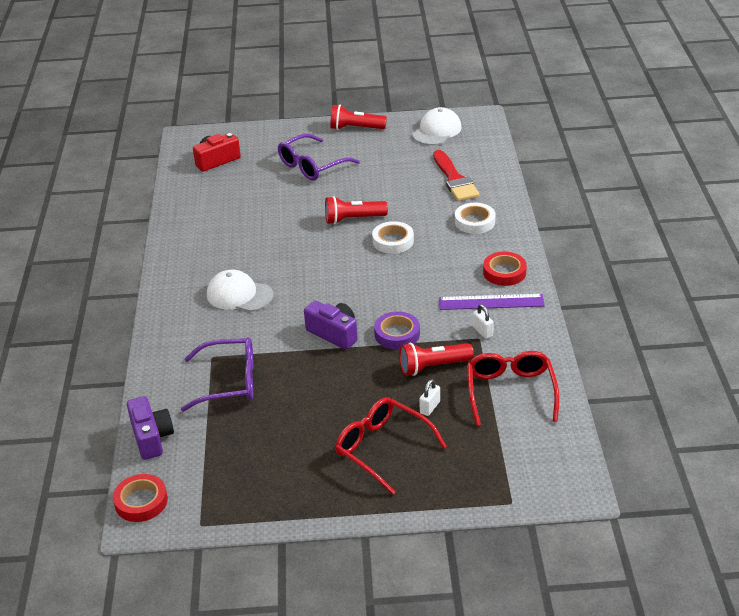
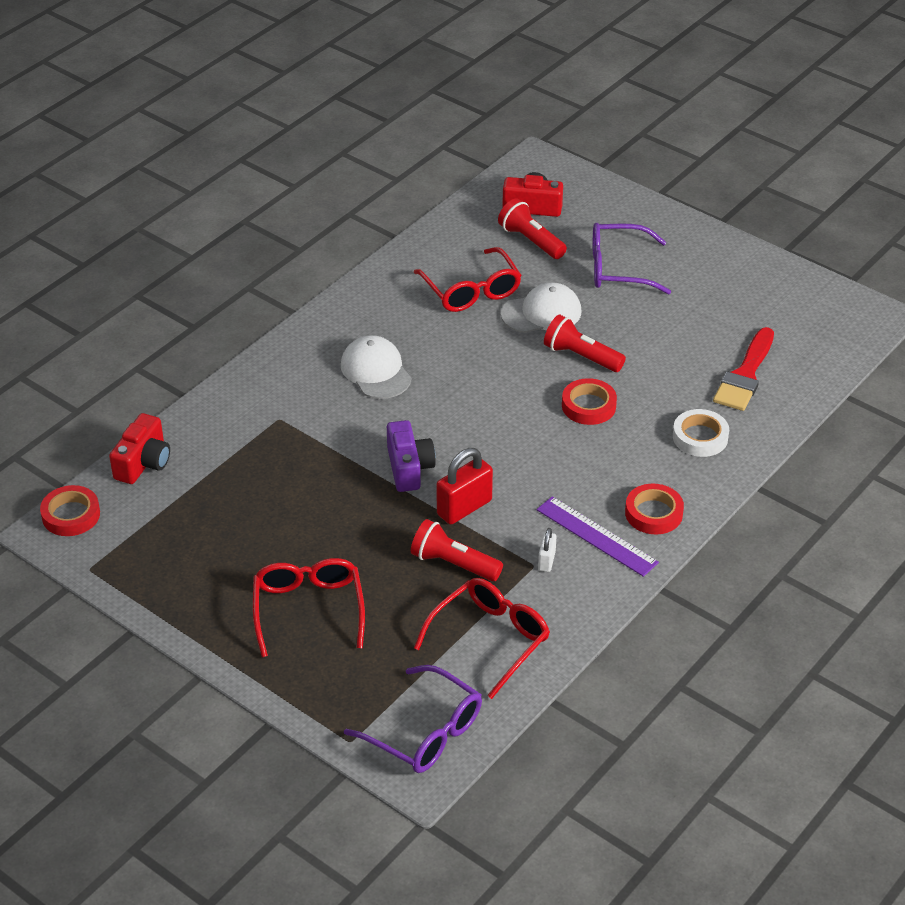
camera: 40 degrees right, 5 degrees up
purple camera [127,396,174,460] -> red camera [109,413,170,484]
purple glasses [181,337,253,411] -> purple glasses moved to [344,665,482,773]
red flashlight [330,105,387,130] -> red flashlight moved to [498,198,567,259]
white tape [372,221,414,254] -> red tape [562,378,617,425]
purple tape [374,311,420,349] -> red padlock [436,448,493,524]
white cap [412,107,462,145] -> white cap moved to [501,282,581,333]
white padlock [419,379,440,416] -> none
none -> red glasses [414,247,522,312]

